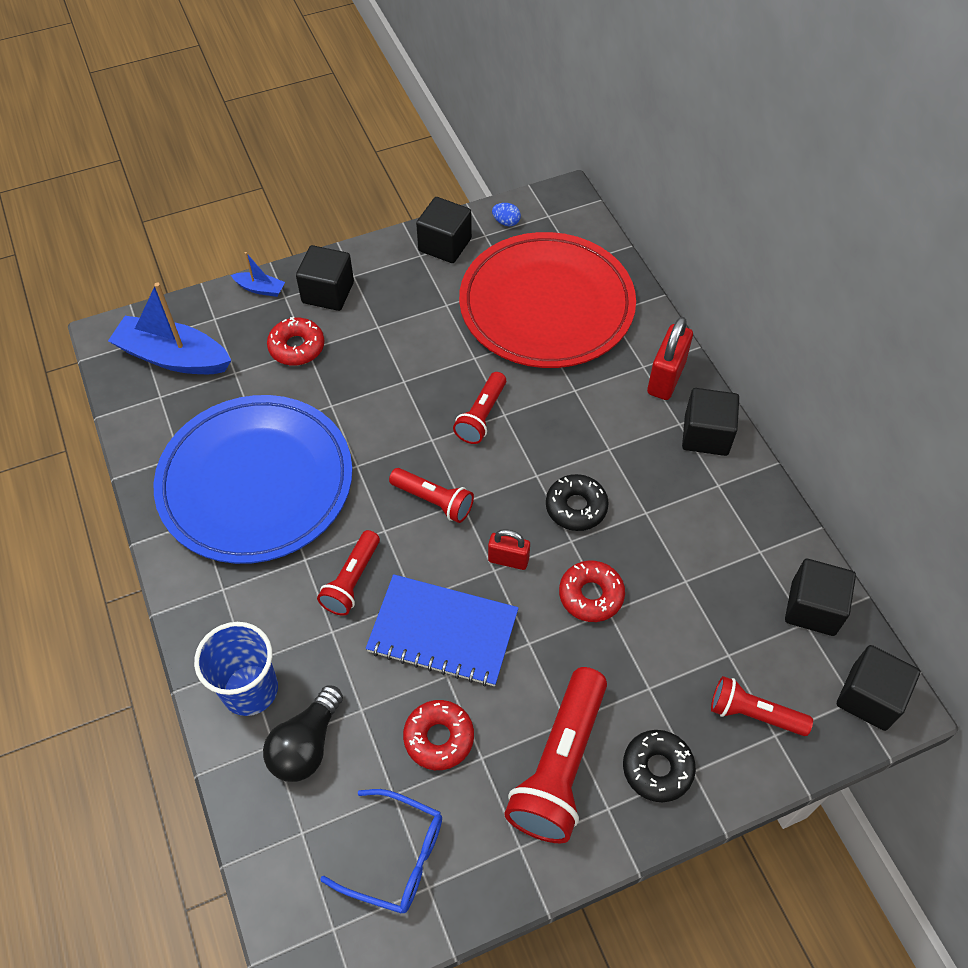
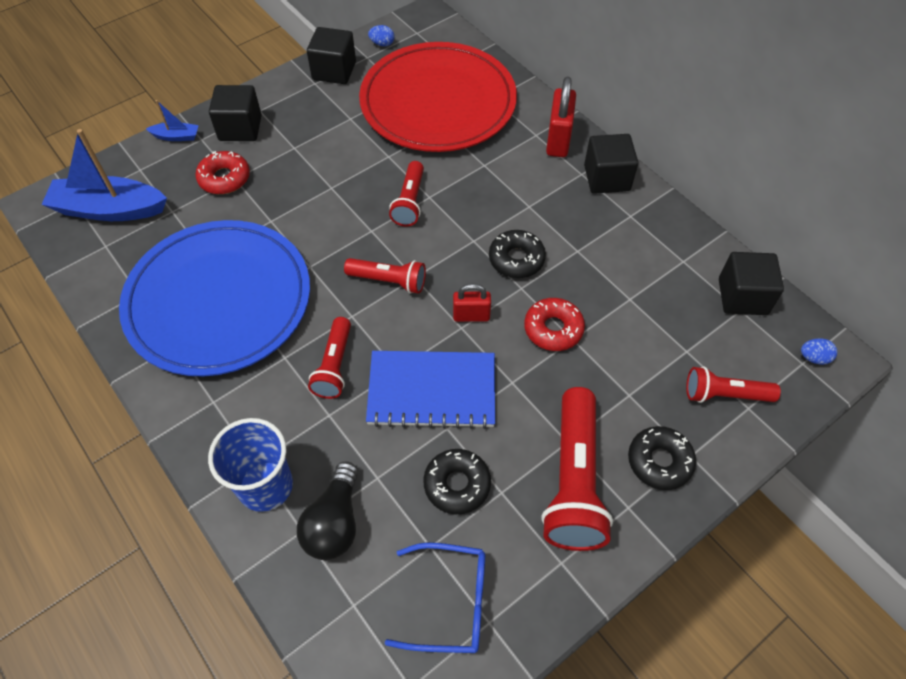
camera: 15 degrees left, 0 degrees up
red donut [403,700,474,770] -> black donut [423,449,491,514]
black cube [837,645,920,731] -> blue egg [801,338,837,365]

